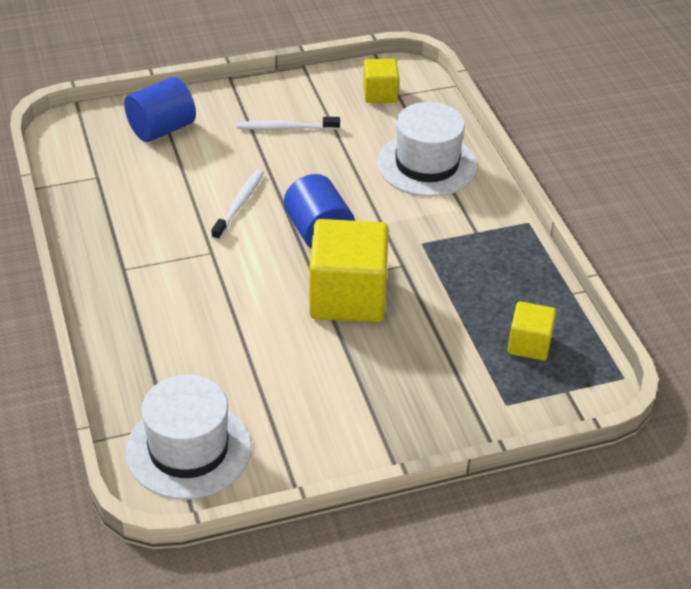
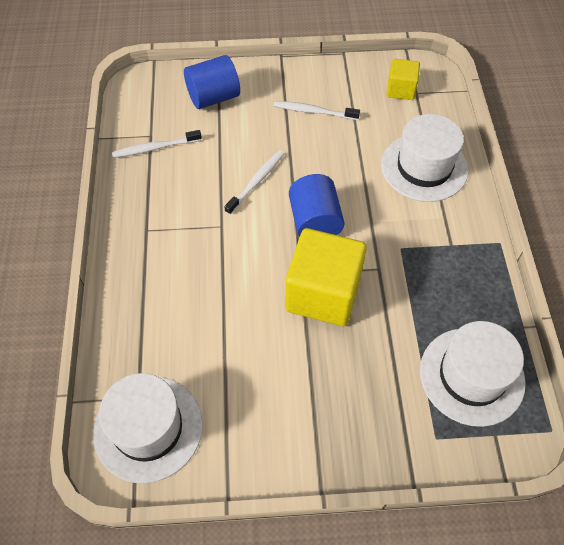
camera: 15 degrees right, 15 degrees up
yellow cube [508,301,556,361] -> white hat [420,321,526,427]
none -> white toothbrush [112,130,202,158]

